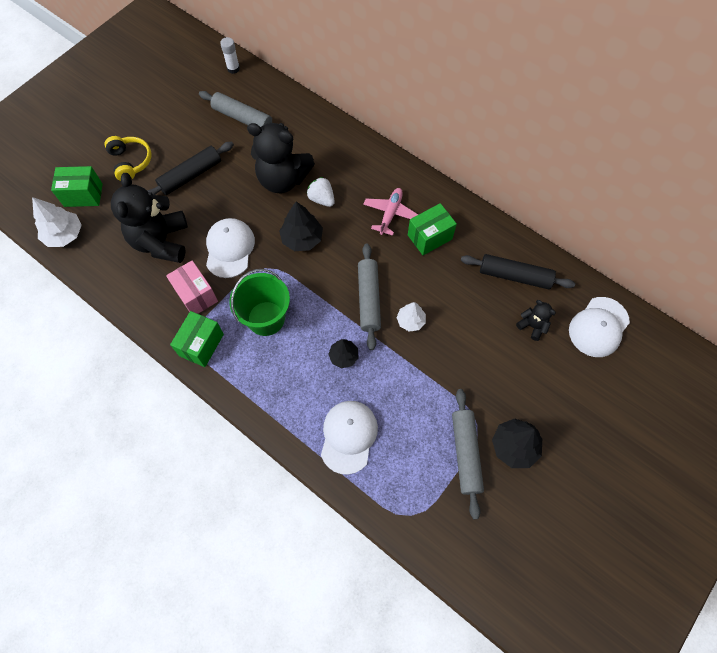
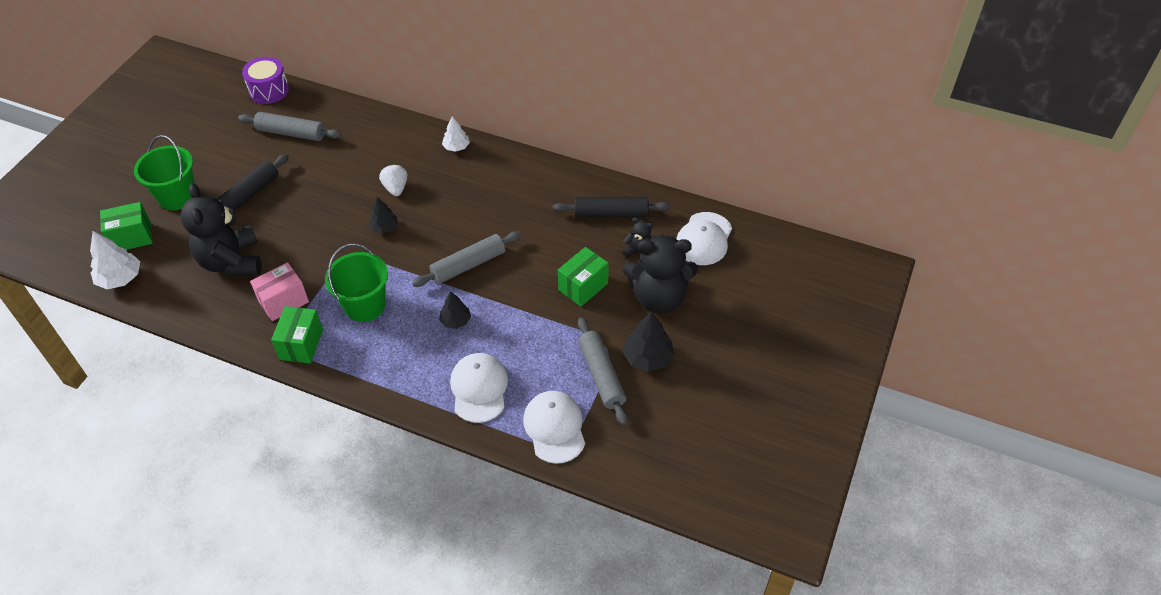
camera: 15 degrees left, 15 degrees down
yellow headphones [104,136,152,181] -> green bucket [134,135,195,210]
pink box [166,261,218,314] -> pink box turned 75 degrees counterclockwise [250,262,309,321]
white cap [206,218,255,278] -> white cap moved to [523,391,585,464]
white glue stick [220,37,240,74] -> purple drum [242,57,289,104]
black teddy bear [247,123,315,193] -> black teddy bear moved to [623,234,698,314]
black tree [279,201,323,251] -> black tree [368,197,398,234], size x0.64
white strawberry [307,177,335,207] -> white strawberry turned 45 degrees clockwise [379,164,407,196]
grey rolling pin [358,244,381,350] -> grey rolling pin turned 75 degrees clockwise [412,231,521,287]
pink plane [363,188,418,236] -> none
white tree [396,302,426,332] -> white tree moved to [442,116,470,152]
green box [408,203,457,255] -> green box moved to [558,247,609,306]

